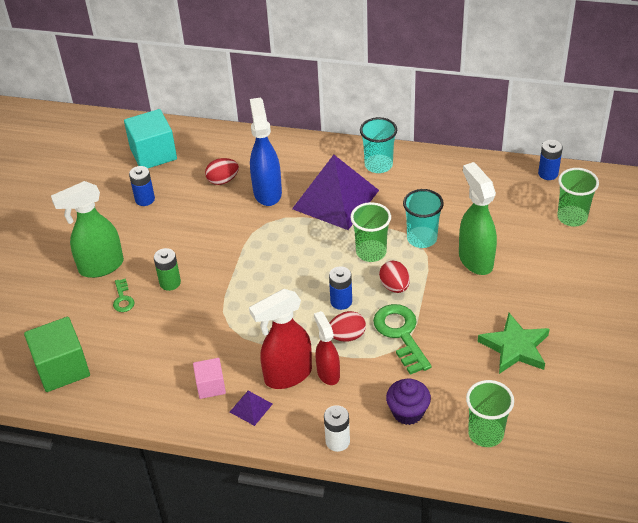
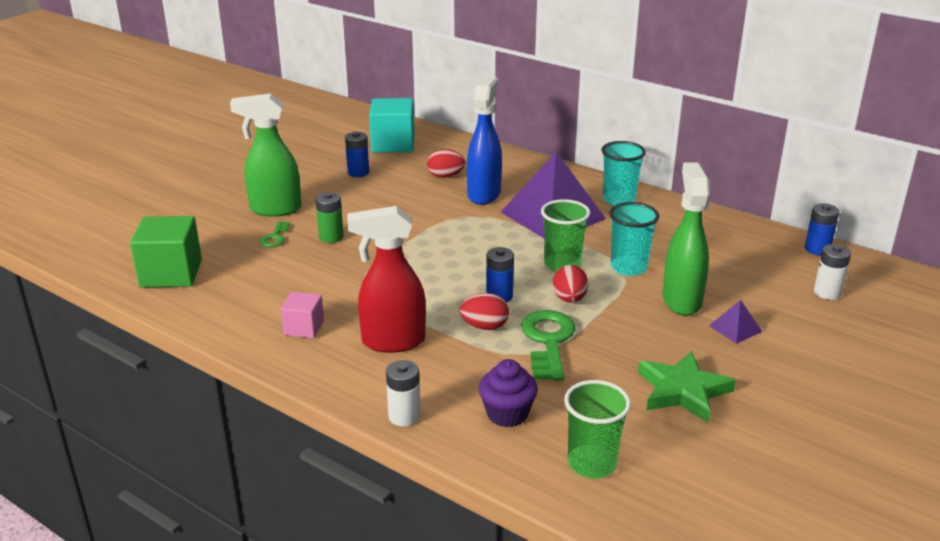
camera: 20 degrees right, 15 degrees down
purple pyramid [230,391,273,426] -> purple pyramid moved to [709,300,763,344]
red spray bottle [314,311,340,385] -> none
green cup [557,168,599,227] -> white battery [814,244,851,300]

